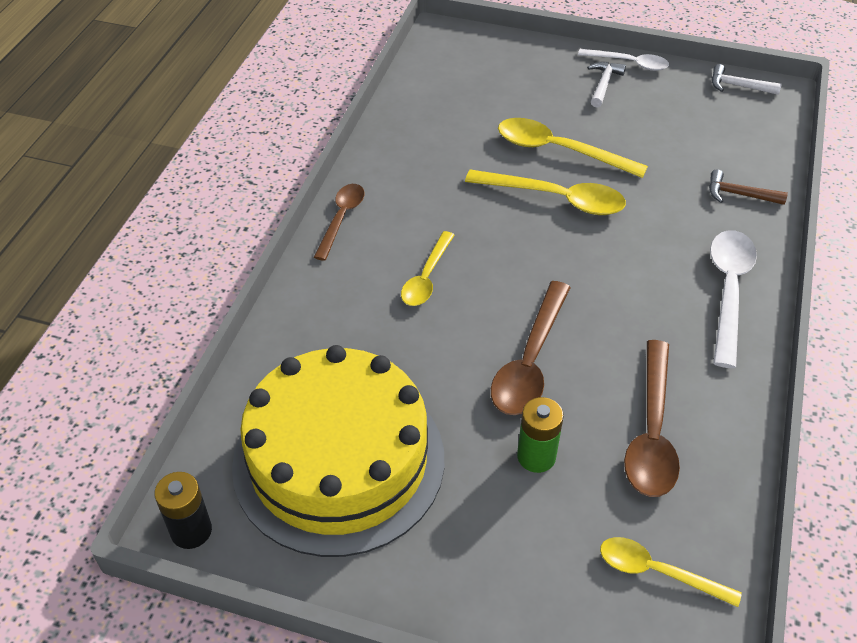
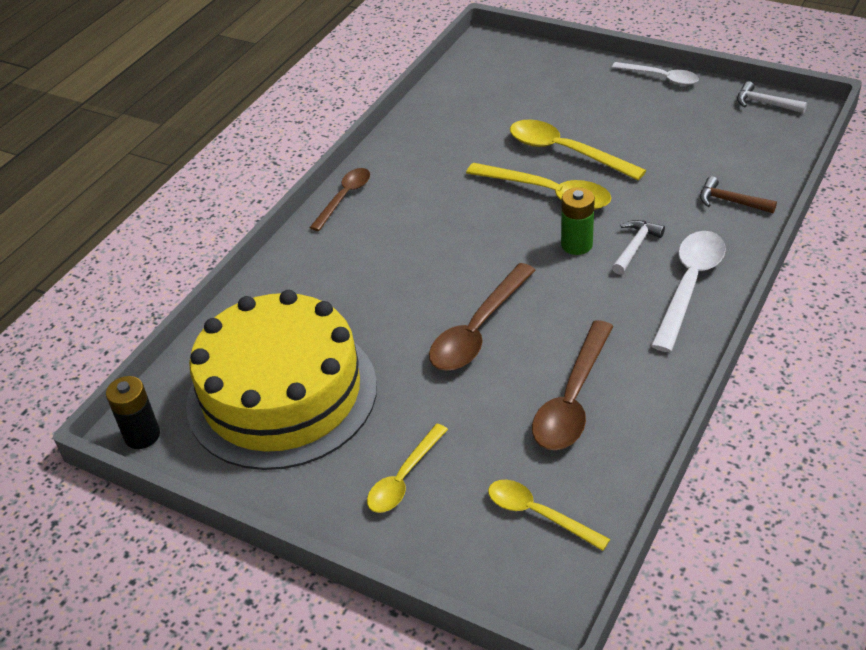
camera: 15 degrees right, 5 degrees down
yellow spoon [401,231,454,306] -> yellow spoon moved to [367,424,448,513]
green battery [517,397,564,473] -> green battery moved to [561,187,595,255]
white hammer [587,62,626,108] -> white hammer moved to [612,220,665,275]

